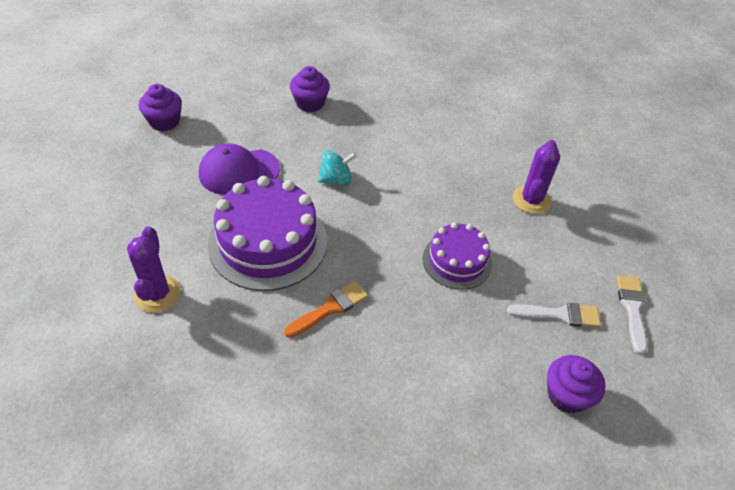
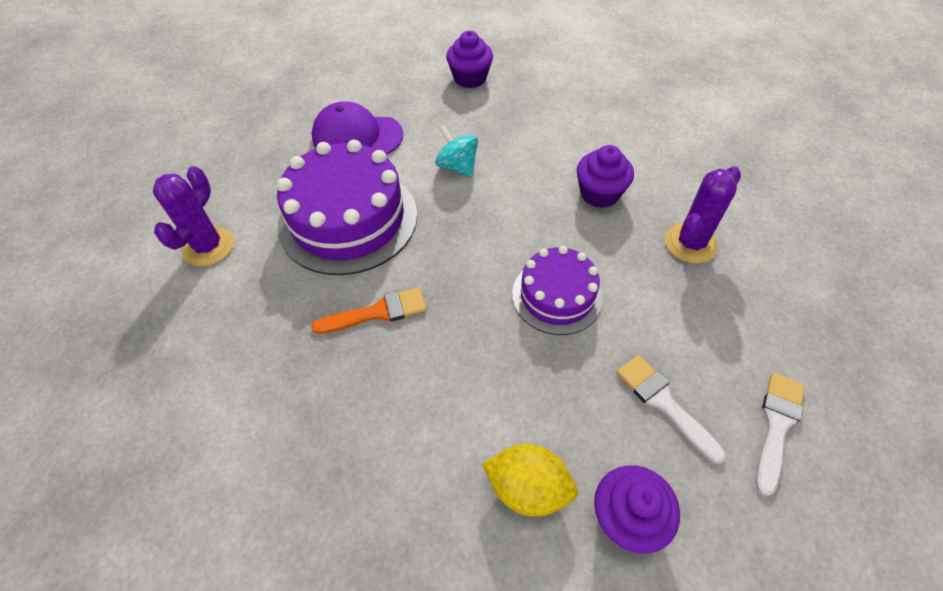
camera: 25 degrees right, 5 degrees up
purple cupcake [139,84,182,131] -> purple cupcake moved to [577,145,634,208]
turquoise spinning top [318,150,356,185] -> turquoise spinning top turned 135 degrees counterclockwise [435,125,478,177]
white brush [507,303,601,327] -> white brush turned 150 degrees counterclockwise [616,355,726,464]
none -> yellow lemon [482,444,578,517]

